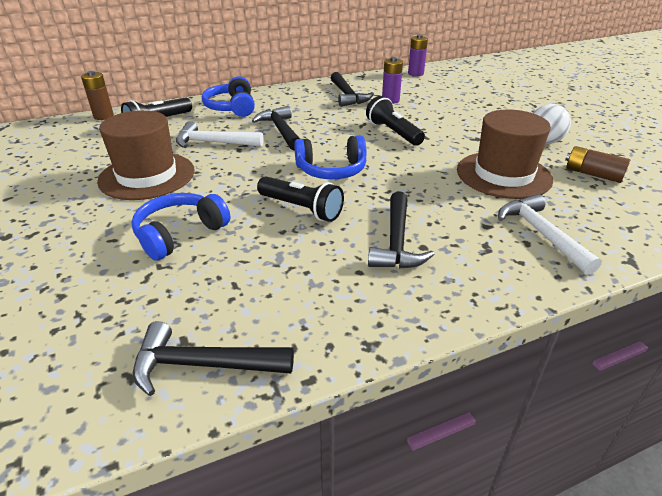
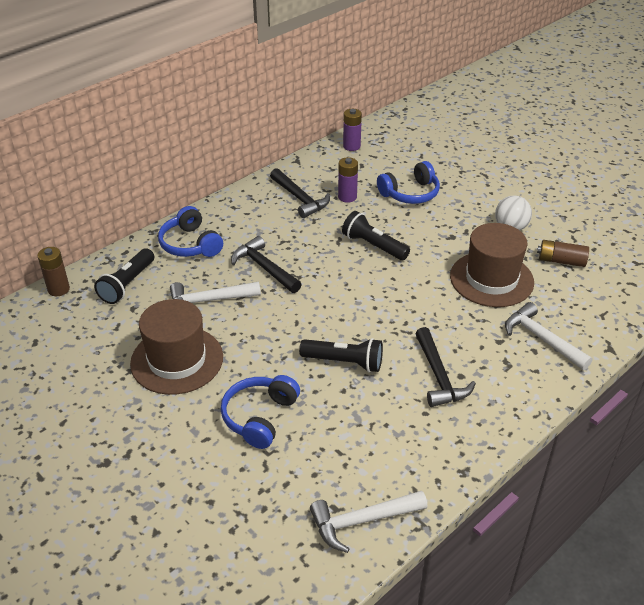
camera: 20 degrees left, 5 degrees up
black hammer [133,321,294,396] -> white hammer [310,491,427,553]
blue headphones [294,135,366,179] -> blue headphones moved to [377,161,440,204]

